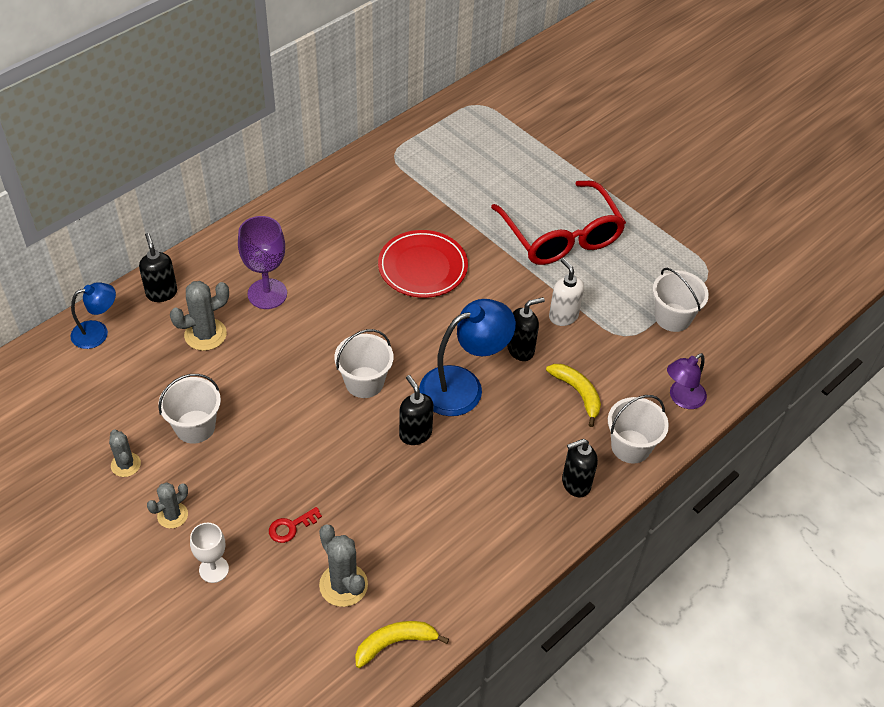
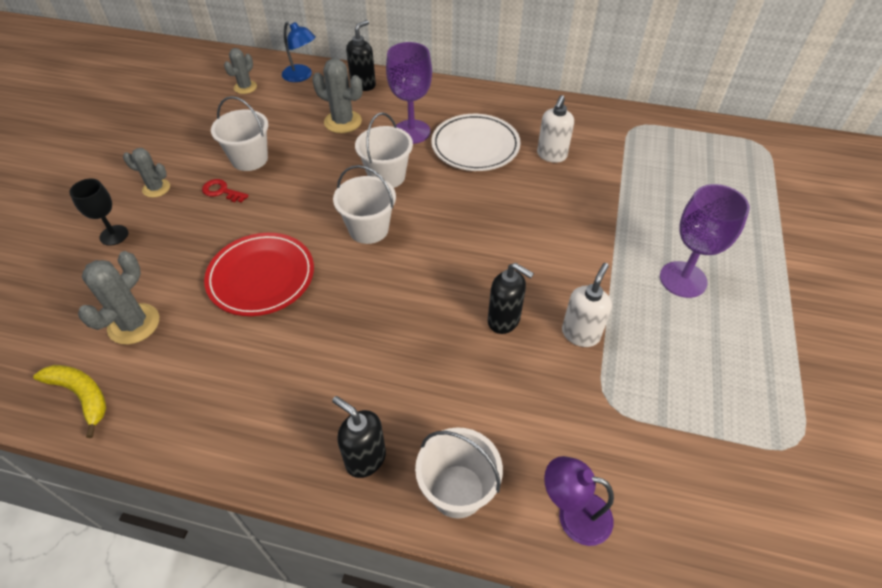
camera: 60 degrees right, 0 degrees up
grey cactus [109,429,141,477] -> grey cactus moved to [224,48,257,94]
white goblet [190,523,229,583] -> black goblet [69,179,128,246]
red key [269,507,322,543] -> red key moved to [202,179,249,203]
red plate [378,230,468,298] -> red plate moved to [204,233,314,316]
black soap dispenser [399,375,434,445] -> none
blue lamp [419,299,516,416] -> none
red glasses [491,181,626,265] -> purple goblet [660,184,750,298]
yellow banana [546,364,601,427] -> none
white bucket [653,268,709,332] -> white bucket moved to [355,112,413,188]
none -> white plate [431,114,521,171]
none -> white soap dispenser [537,95,574,163]

